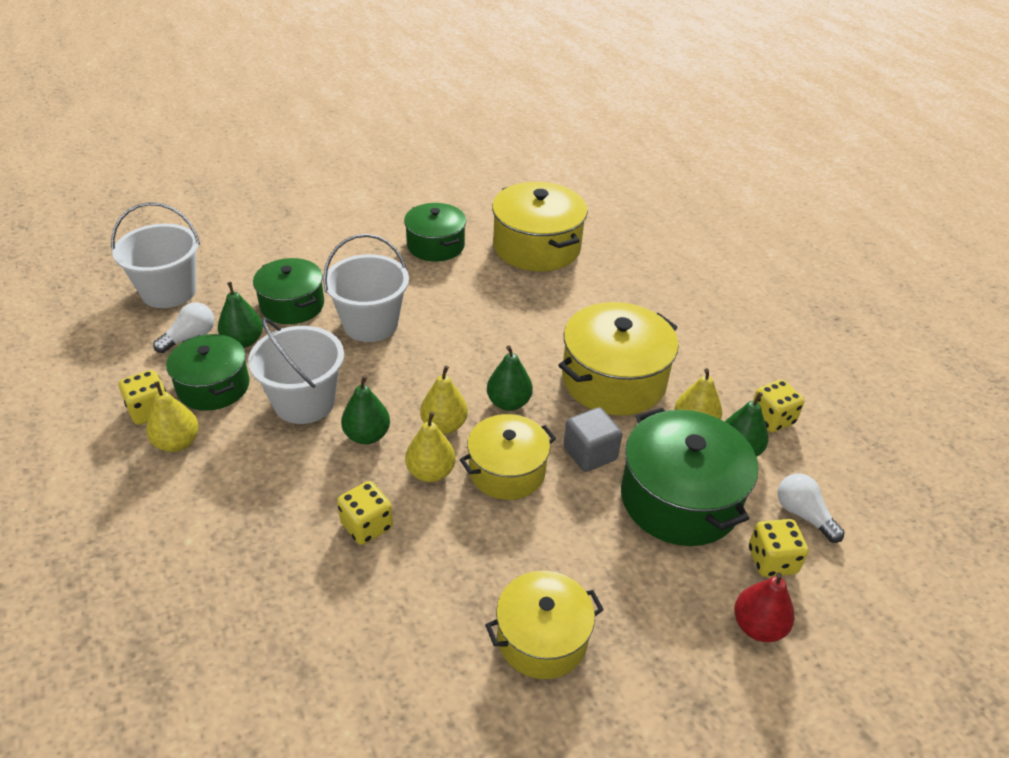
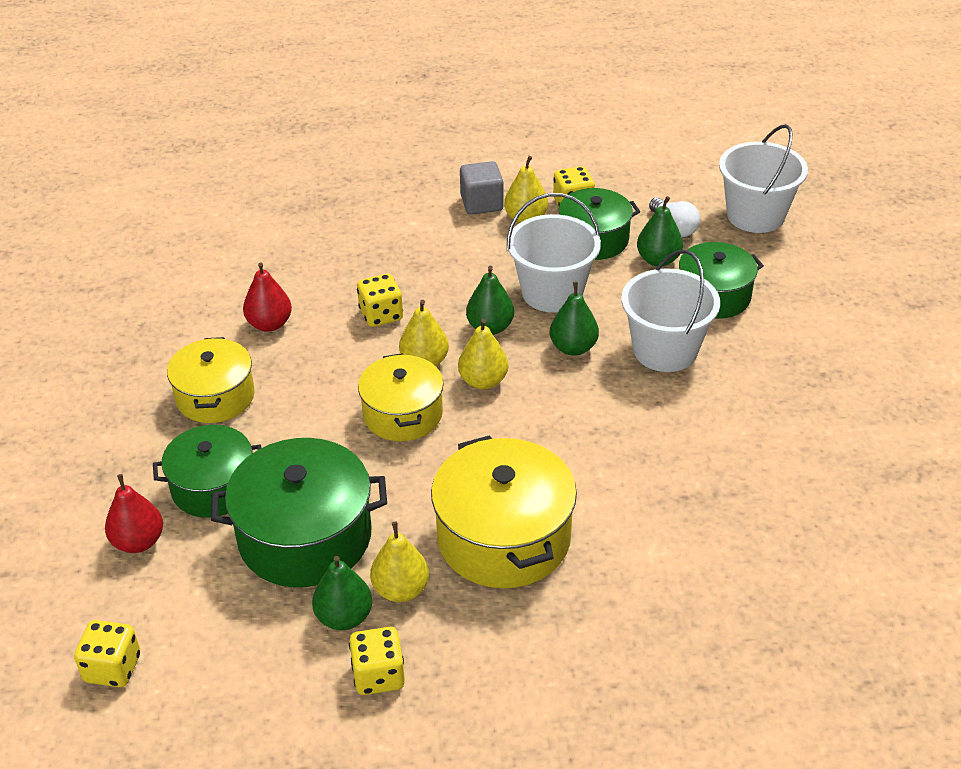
camera: 110 degrees right, 0 degrees up
green pot [404,203,466,261] -> green pot moved to [153,425,262,518]
green pear [487,345,533,411] -> green pear moved to [550,282,599,356]
yellow pot [492,182,588,271] -> none
grey cube [563,407,622,472] -> grey cube moved to [460,161,504,215]
yellow dice [749,519,808,577] -> yellow dice moved to [74,620,140,687]
white light bulb [778,473,845,543] -> none
none -> red pear [243,262,292,332]

